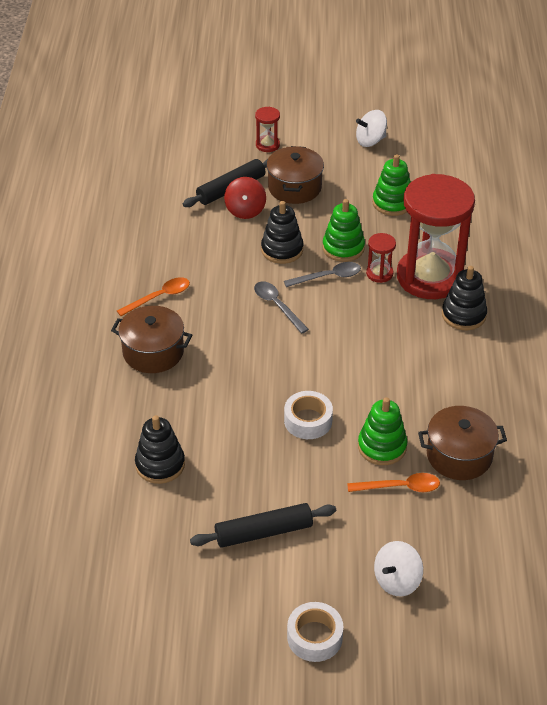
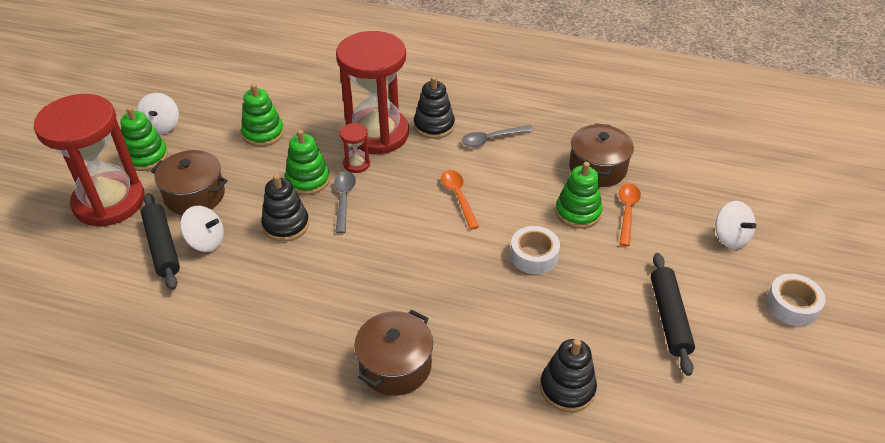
camera: 75 degrees left, 0 degrees up
orange spoon [117,277,190,316] -> orange spoon moved to [441,170,479,229]
red spinning top [224,177,266,219] -> white spinning top [180,206,224,252]
grey spoon [254,281,309,334] -> grey spoon moved to [462,125,534,147]
red hourglass [255,107,280,152] -> red hourglass [34,94,145,227], size x2.46
none -> green stacking toy [120,107,168,171]

